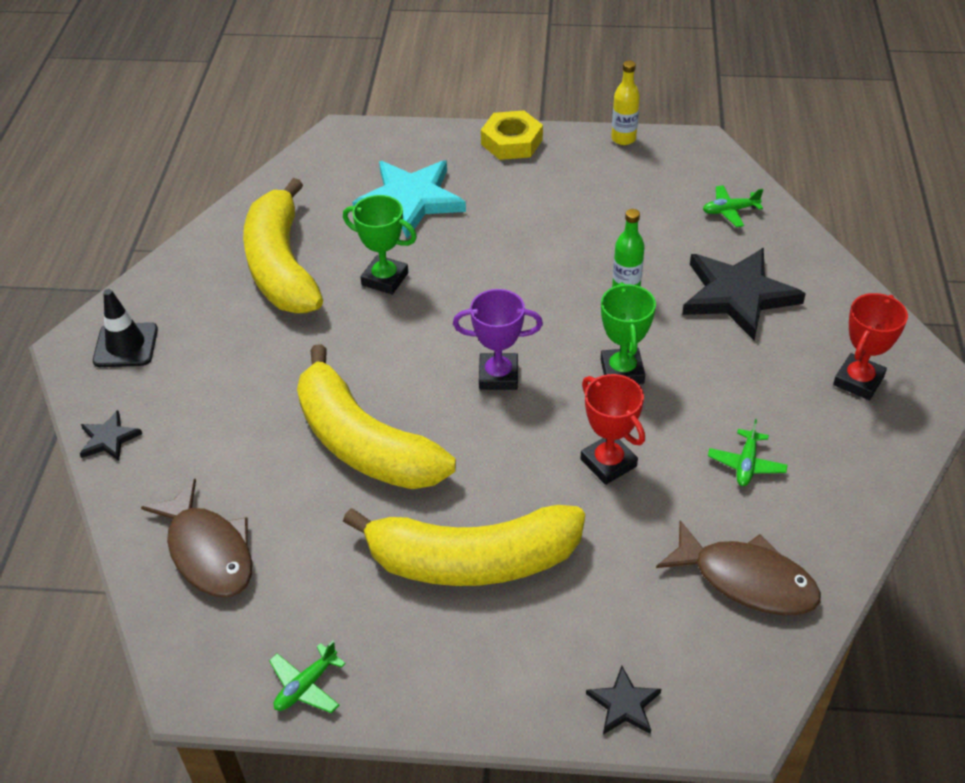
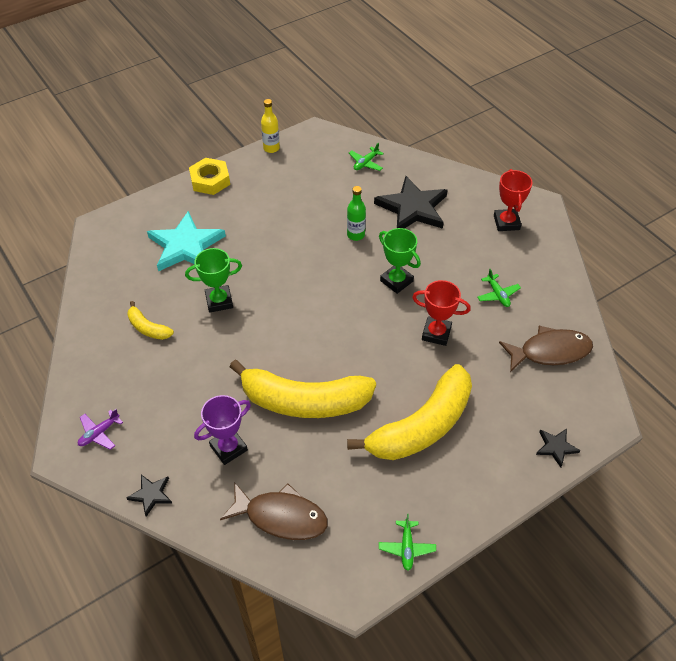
camera: 40 degrees left, 5 degrees up
black traffic cone [93,289,158,367] -> purple plane [78,409,123,450]
yellow banana [243,178,323,313] -> yellow banana [127,301,174,340], size x0.45
purple trophy [453,289,543,390] -> purple trophy moved to [194,395,251,465]

